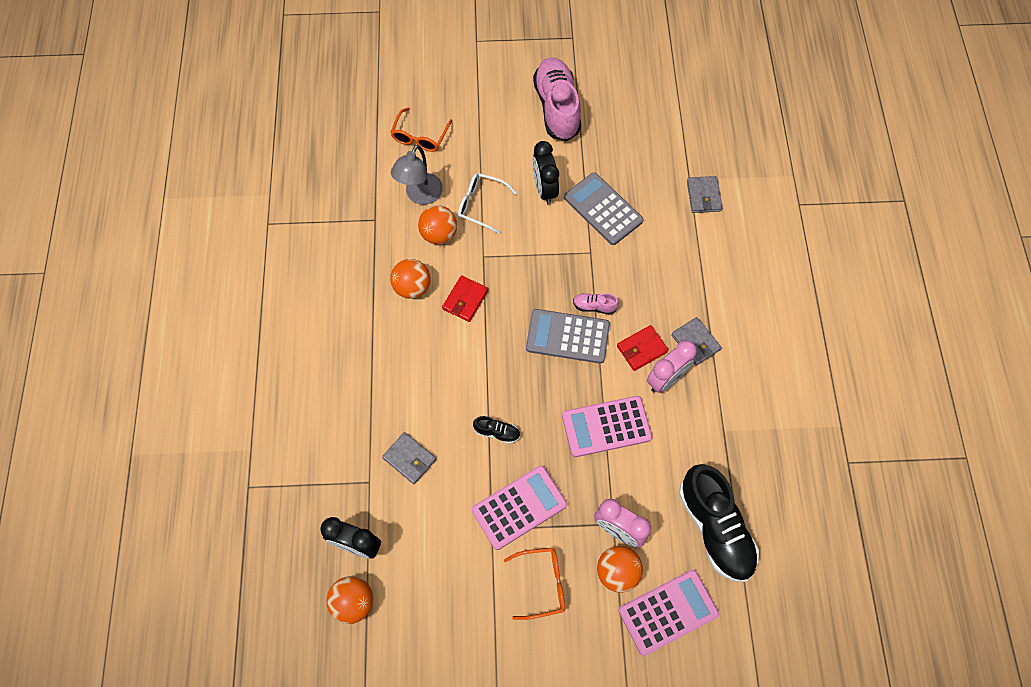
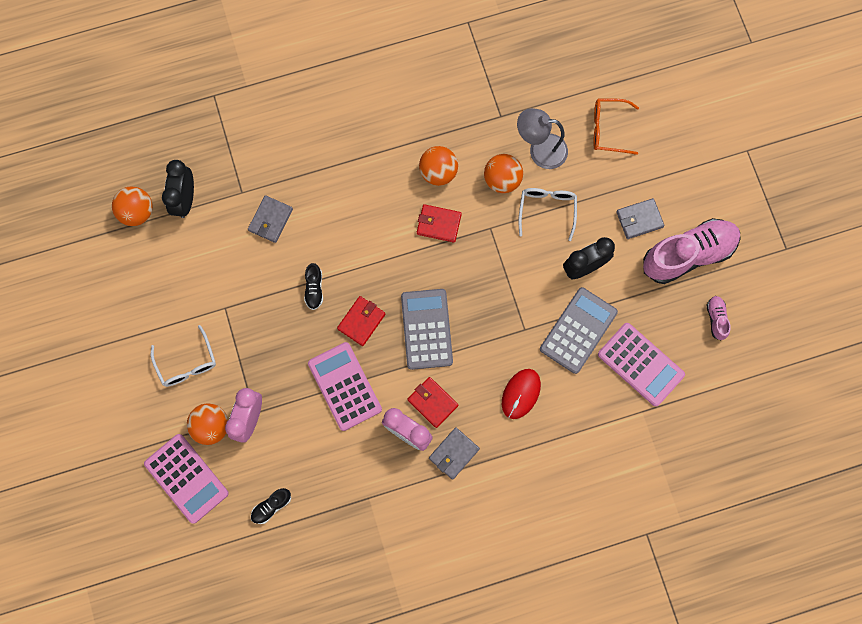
camera: 75 degrees right, 10 degrees up
pink calculator [472,466,567,550] -> pink calculator moved to [598,323,685,406]
orange glasses [504,548,565,620] -> white glasses [151,325,216,387]
pink shoe [573,293,619,315] -> pink shoe moved to [707,296,731,340]
black shoe [679,464,759,582] -> black shoe [251,488,291,524], size x0.43
grey wallet [687,176,722,213] -> grey wallet moved to [616,198,664,239]
none -> red wallet [337,296,385,346]
none -> red mouse [502,369,541,419]

